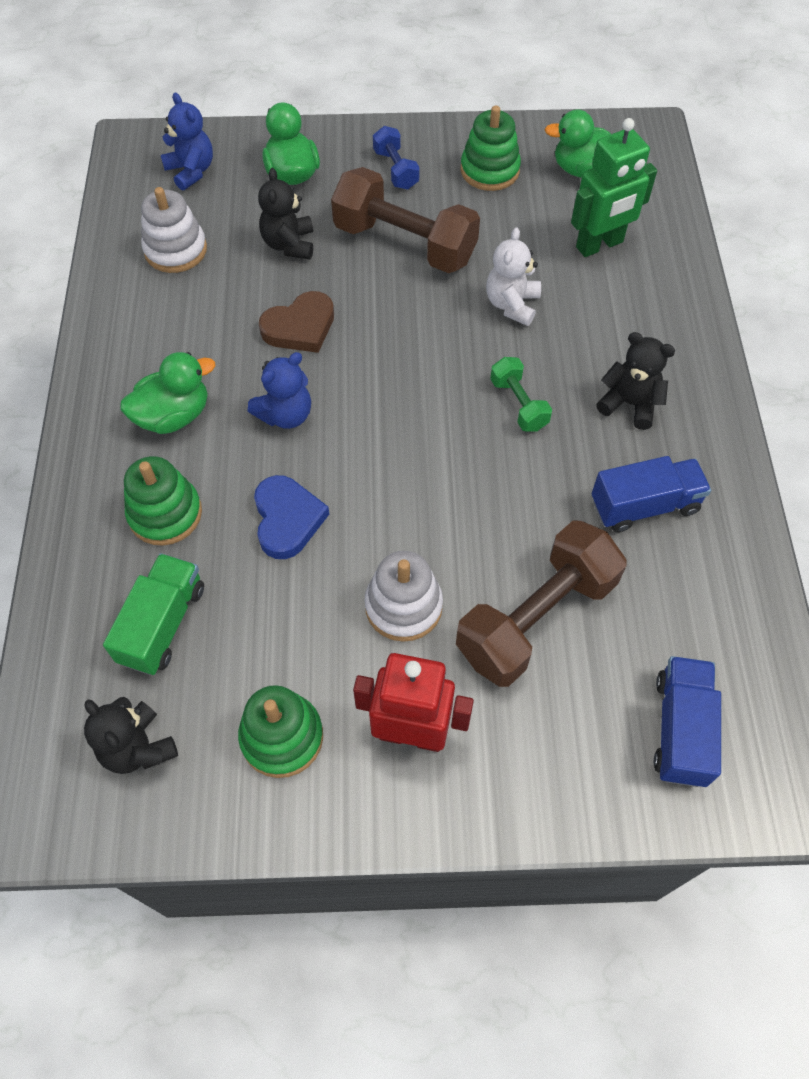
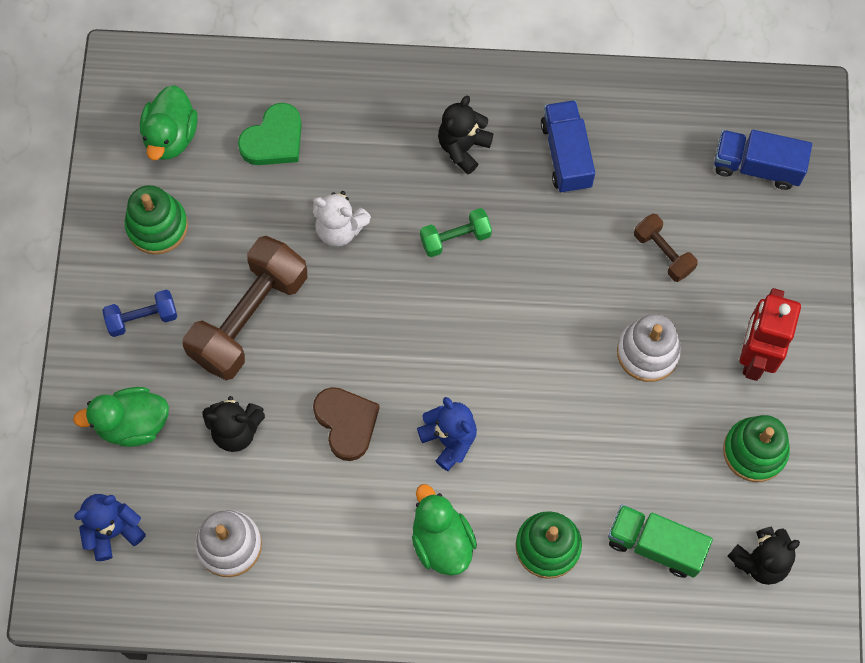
camera: 85 degrees left, 10 degrees up
blue heart [254,475,329,559] -> none
brown dumbbell [456,520,627,687] -> brown dumbbell [634,214,698,282], size x0.50
green robot [571,118,657,257] -> green heart [238,103,302,165]

